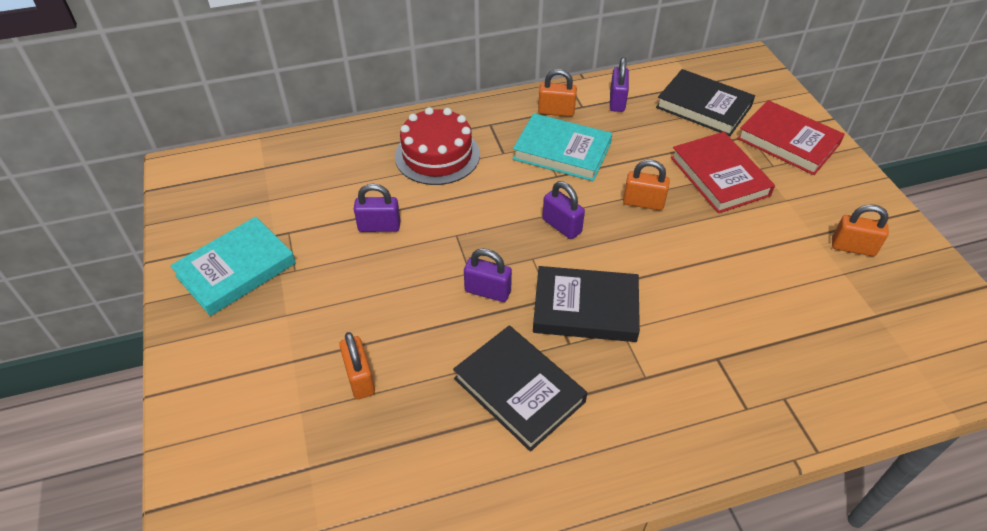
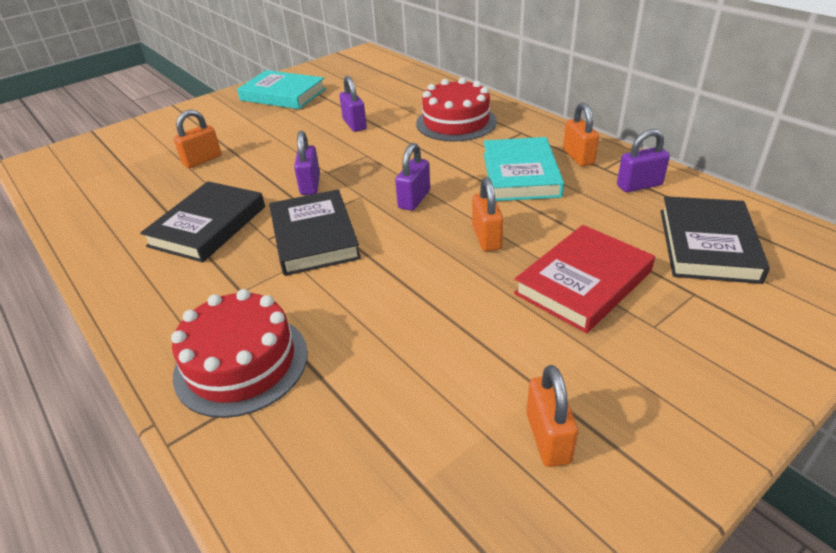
camera: 70 degrees right, 10 degrees down
red book [737,100,845,175] -> none
none -> red cake [171,289,308,418]

